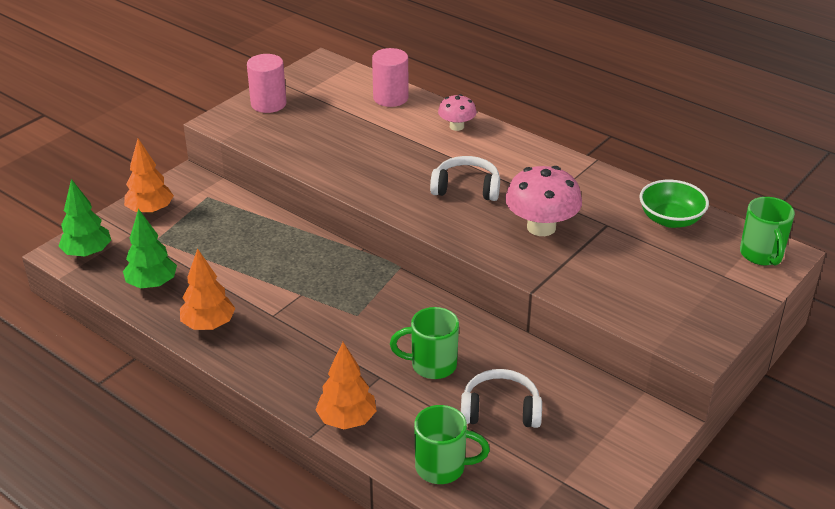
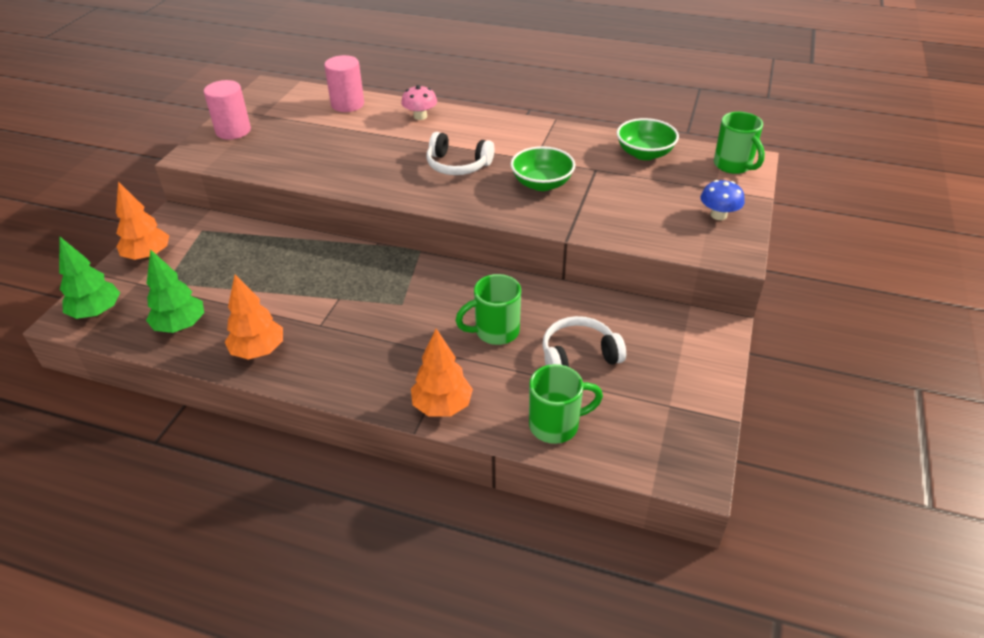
camera: 20 degrees left, 5 degrees up
white headphones [430,156,500,201] -> white headphones turned 150 degrees counterclockwise [427,132,494,175]
pink mushroom [505,166,582,236] -> green bowl [510,146,576,191]
none -> blue mushroom [701,180,745,220]

